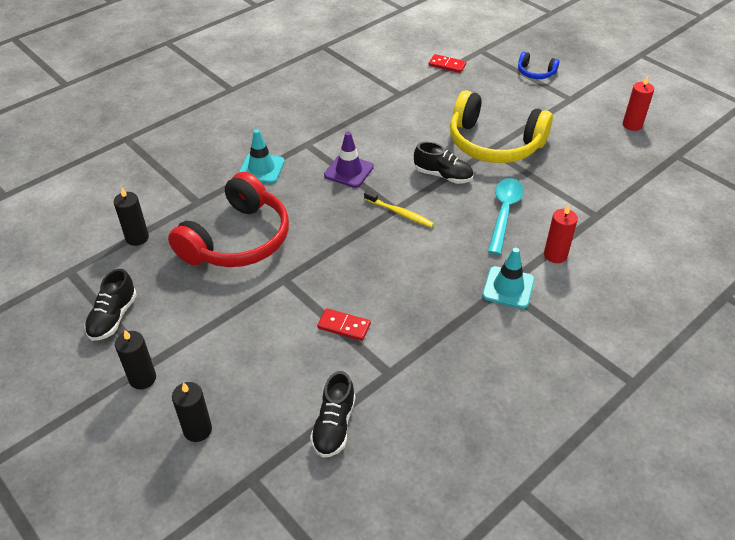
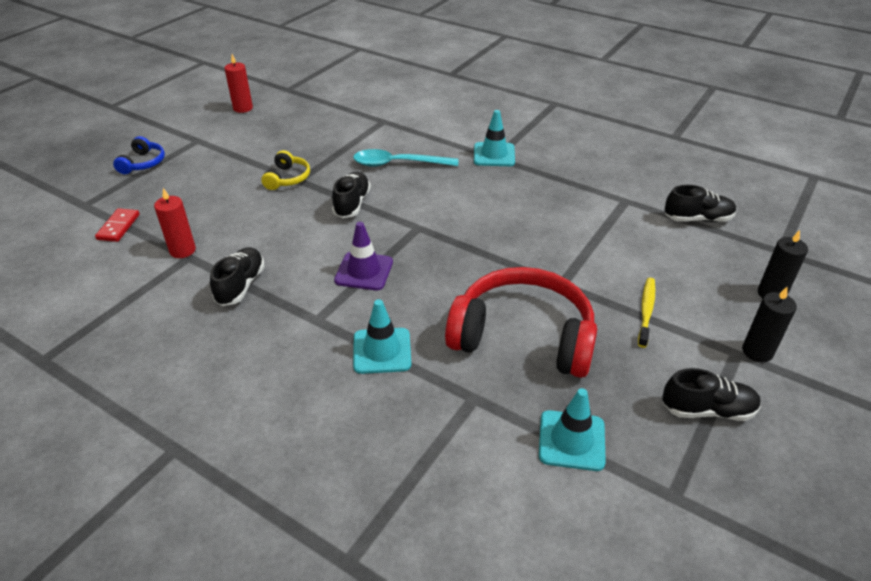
camera: 105 degrees left, 5 degrees down
black candle [114,188,149,246] -> turquoise traffic cone [539,388,606,471]
red domino [317,308,371,341] -> none
yellow toothbrush [364,190,434,228] -> yellow toothbrush moved to [638,278,655,348]
yellow headphones [450,90,553,163] -> yellow headphones [261,150,310,190], size x0.45
red candle [544,204,578,263] -> red candle moved to [154,188,196,258]
none -> black shoe [210,247,265,306]

